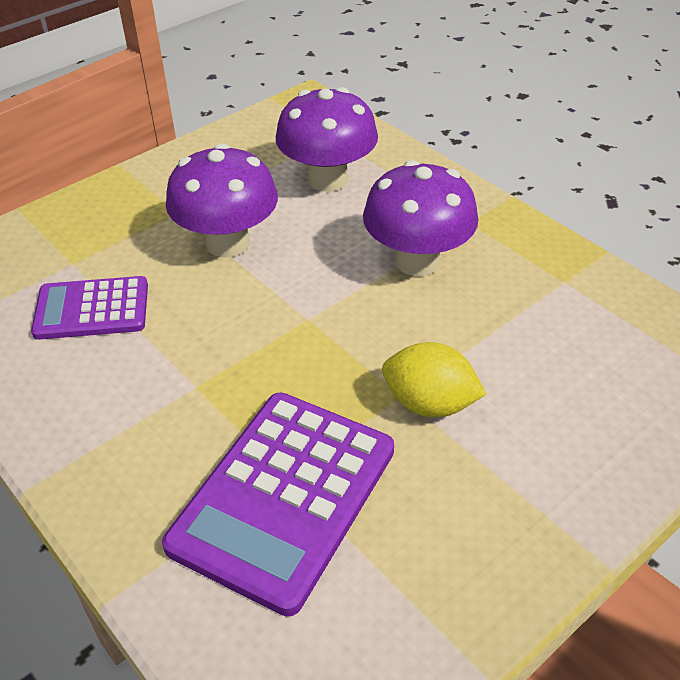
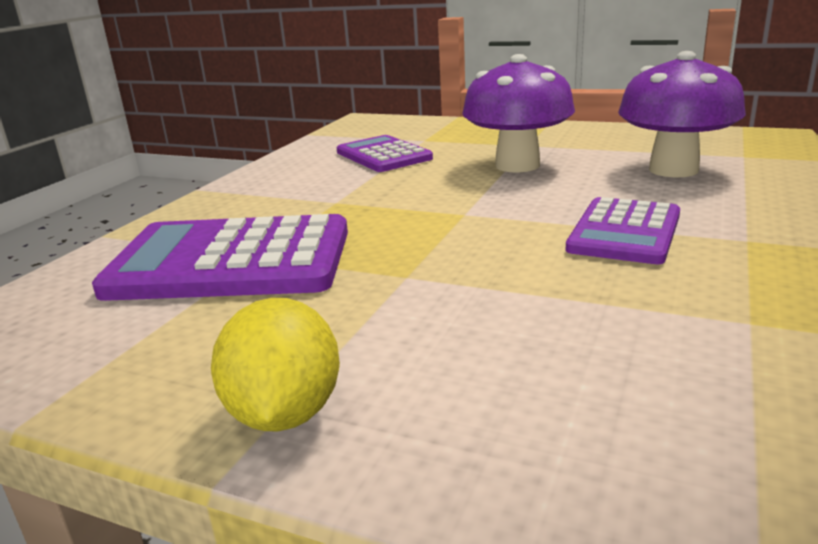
camera: 65 degrees right, 20 degrees down
purple mushroom [363,160,479,276] -> purple calculator [565,197,680,264]
yellow lemon [382,342,486,417] -> yellow lemon moved to [211,298,340,431]

